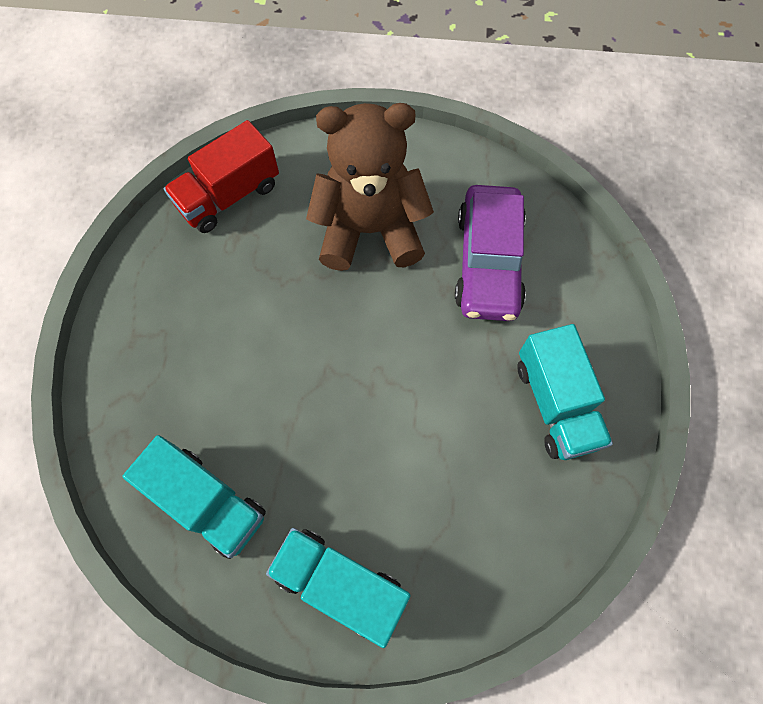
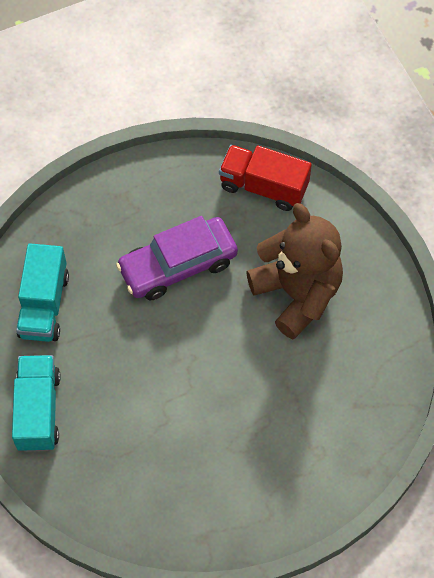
camera: 60 degrees right, 5 degrees down
purple car [455,185,526,321] -> purple car moved to [116,216,238,301]
turquoise truck [518,324,613,460] -> none

